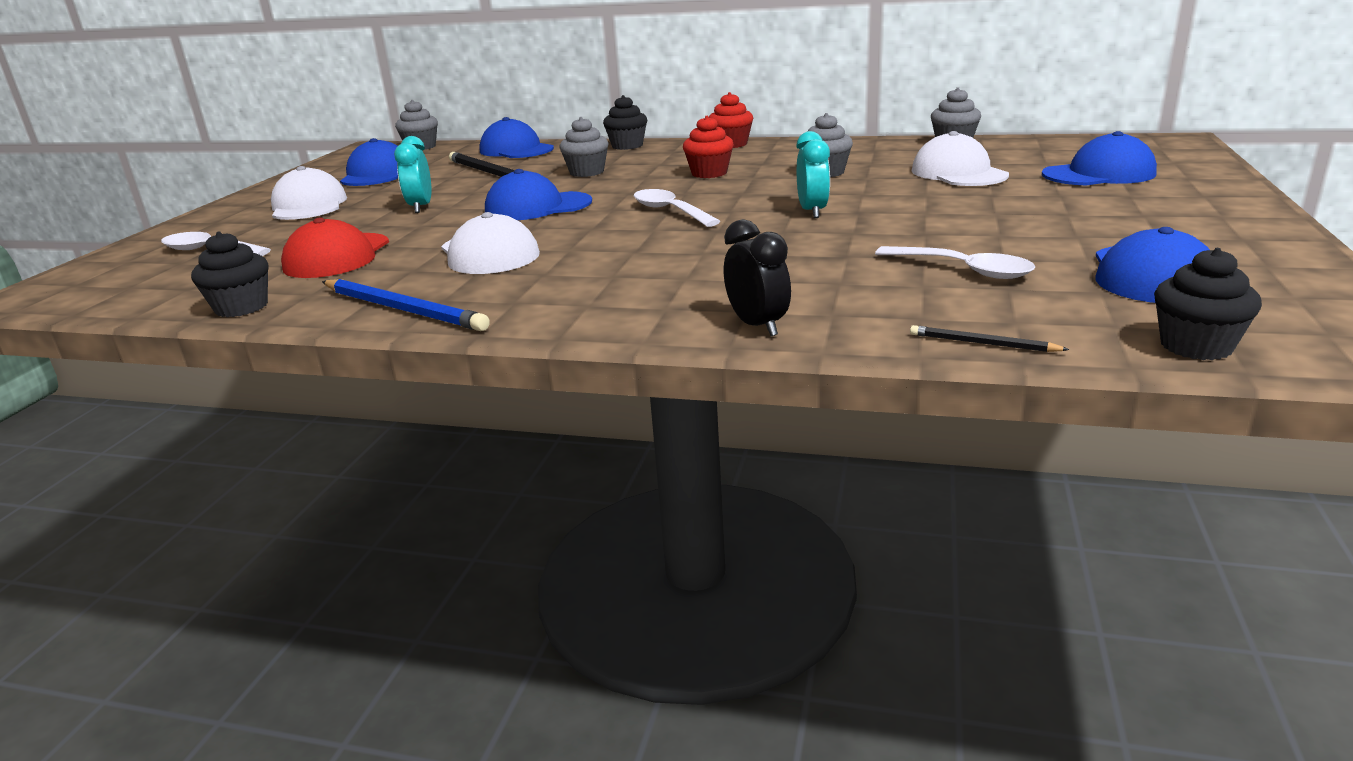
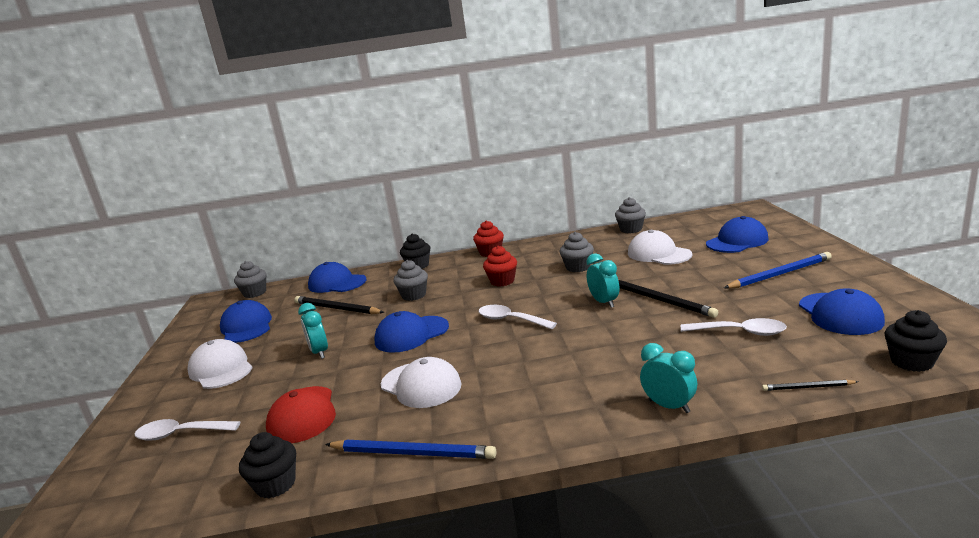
camera: 20 degrees left, 5 degrees down
black clock [724,219,791,336] -> turquoise clock [640,343,697,413]
none -> black pencil [618,280,718,318]
none -> blue pencil [724,252,832,289]

